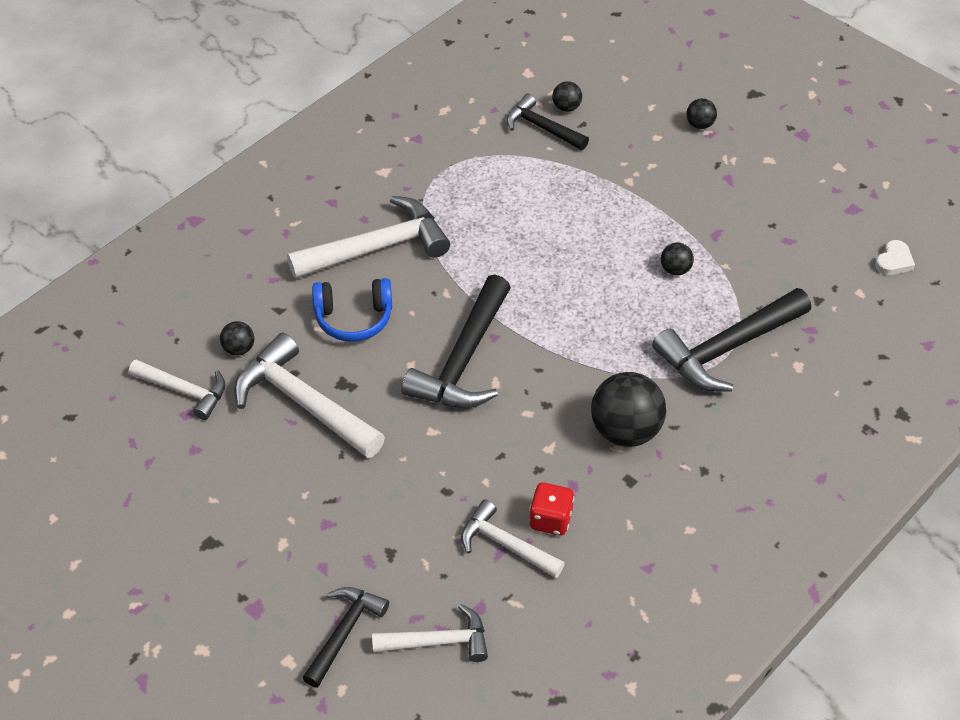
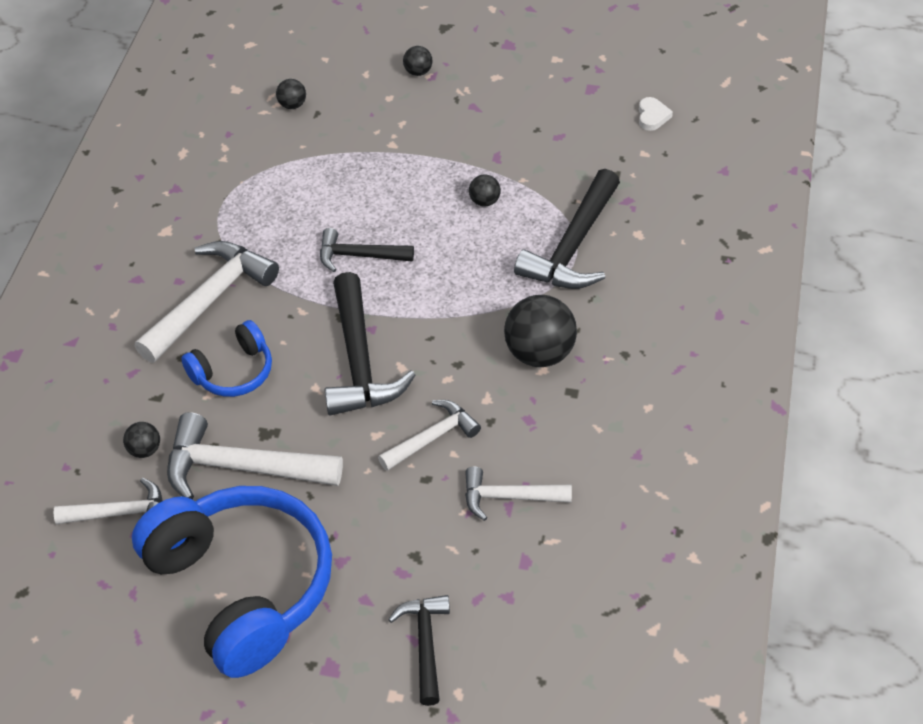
camera: 30 degrees left, 0 degrees up
white hammer [372,604,488,662] -> white hammer moved to [378,400,481,471]
black hammer [506,94,589,150] -> black hammer moved to [320,228,414,272]
red dice [529,483,574,536] -> none
none -> blue headphones [132,486,332,678]

